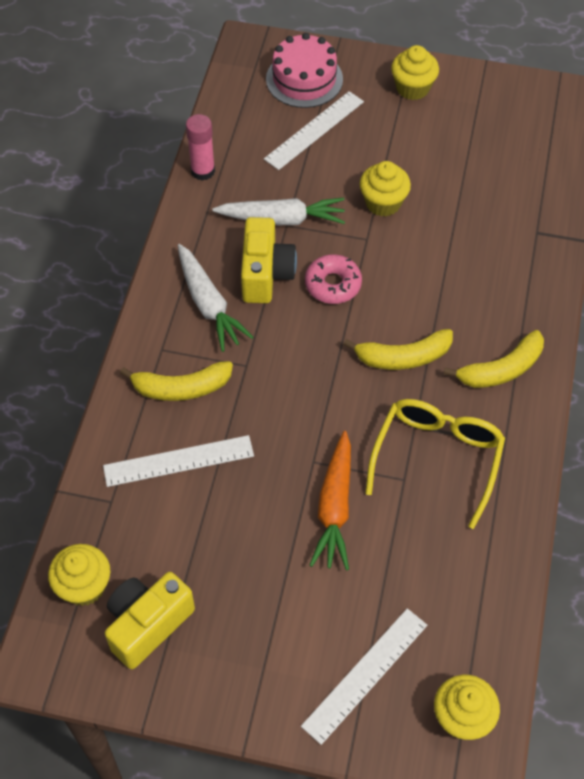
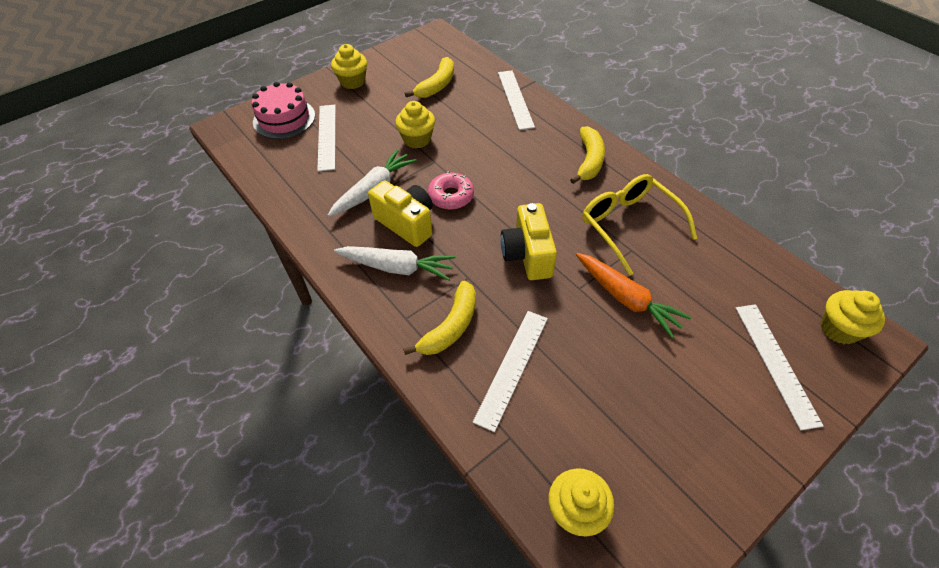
camera: 50 degrees left, 5 degrees down
yellow camera [105,572,195,669] -> yellow camera moved to [501,203,557,280]
pink glue stick [186,114,215,181] -> none
yellow banana [343,329,453,370] -> yellow banana moved to [405,57,454,98]
none -> white ruler [498,70,535,130]

